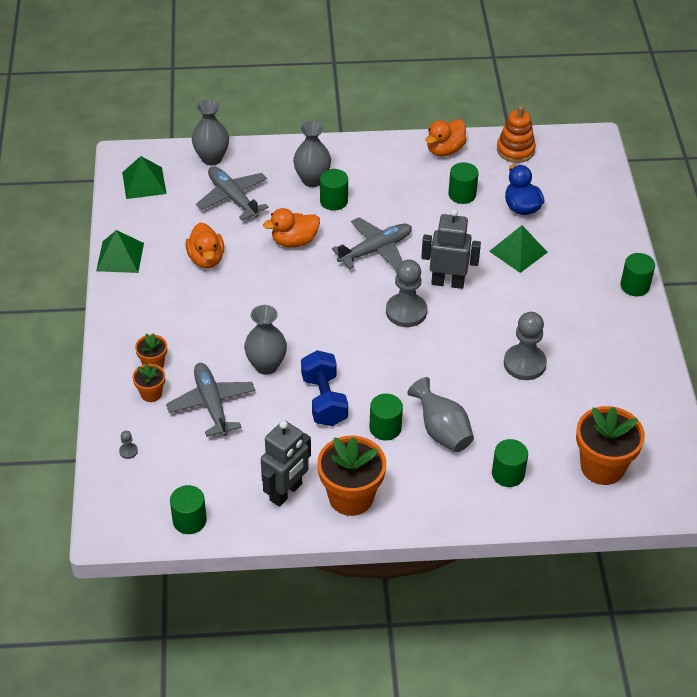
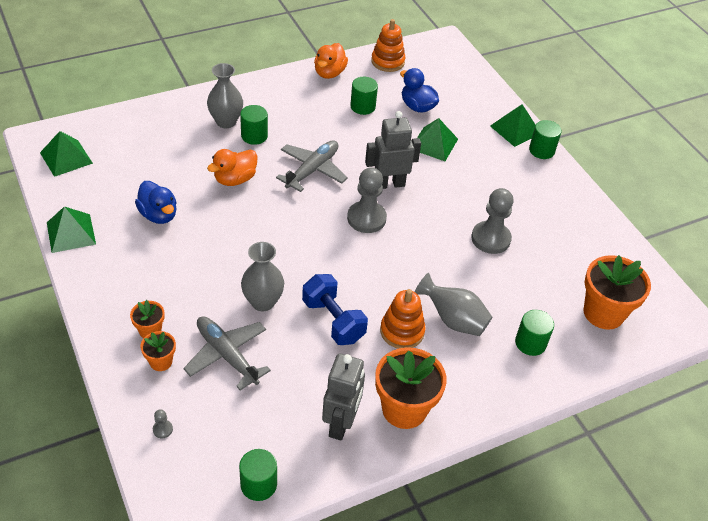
camera: 25 degrees left, 0 degrees up
orange duck [185,222,224,268] -> blue duck [135,181,177,224]
grey vase [192,99,229,165] -> none
grey plane [196,166,269,221] -> none
green cylinder [369,394,403,440] -> orange stacking toy [380,289,425,349]
none -> green pyramid [490,104,535,147]

